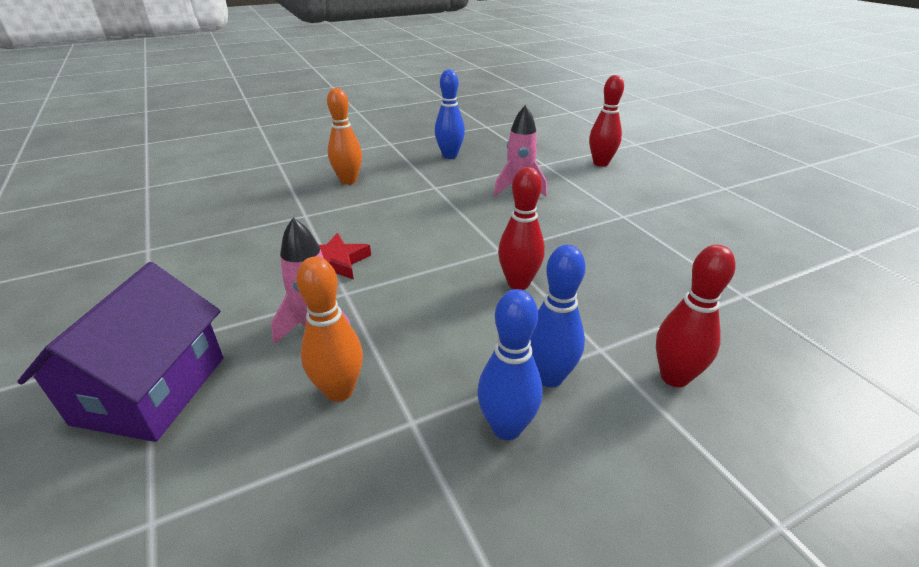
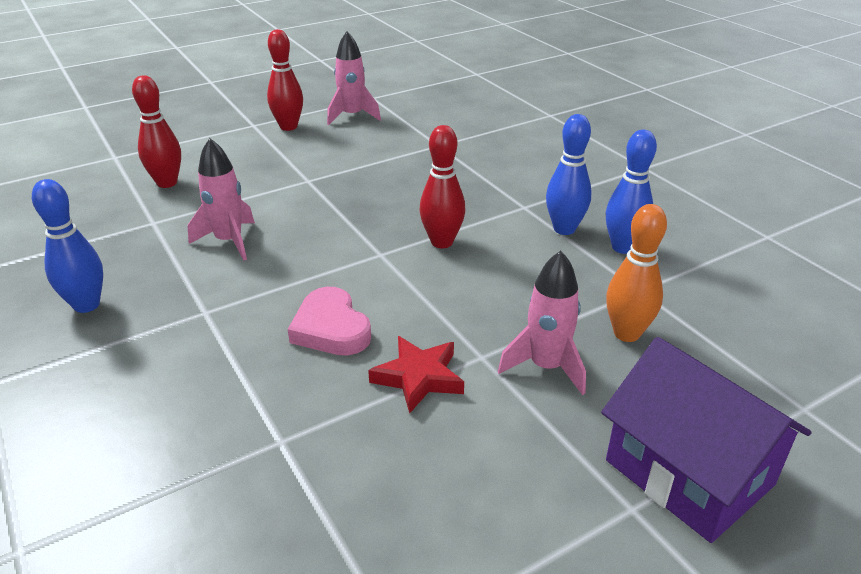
camera: 95 degrees left, 0 degrees up
purple house [17,262,223,442] -> purple house turned 45 degrees clockwise [601,337,812,543]
orange bowling pin [327,88,362,185] -> none
red bowling pin [656,245,736,387] -> red bowling pin moved to [267,29,303,131]
none -> pink heart [288,287,371,356]
none -> pink rocket [327,31,381,125]

